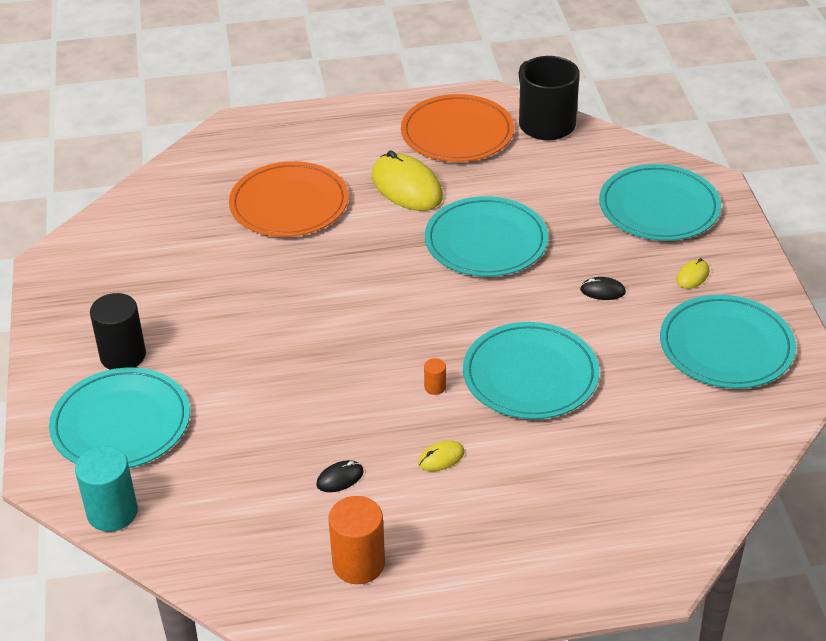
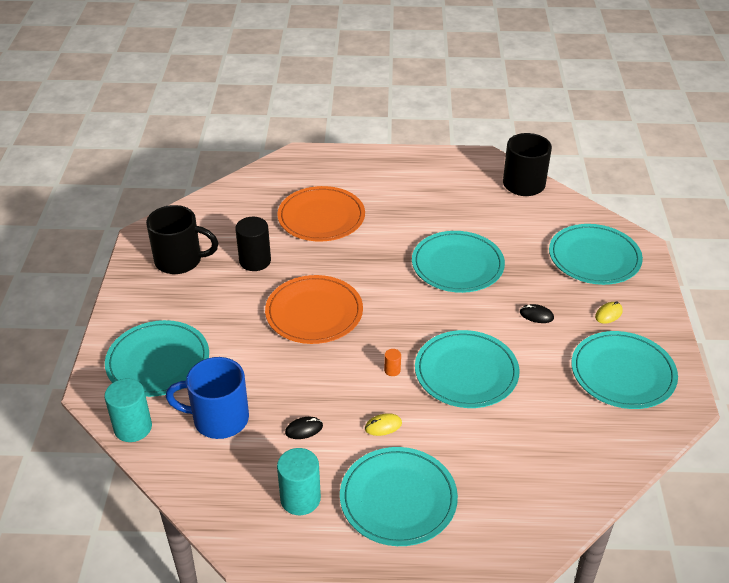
camera: 10 degrees right, 0 degrees up
black cylinder [90,293,146,370] -> black cylinder moved to [235,217,271,271]
orange cylinder [328,496,385,584] -> turquoise cylinder [277,448,321,515]
yellow mouse [372,150,443,211] -> none
orange plate [401,94,514,162] -> orange plate moved to [265,275,363,344]
none -> black mug [146,205,218,274]
none -> blue mug [166,357,249,439]
none -> turquoise plate [340,447,458,546]

